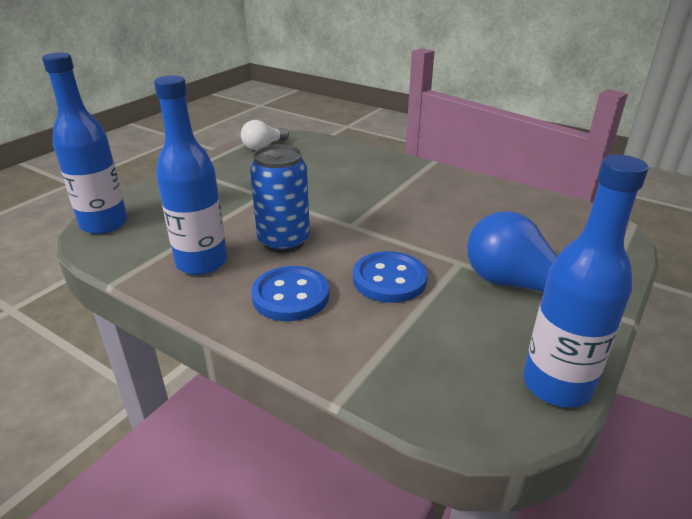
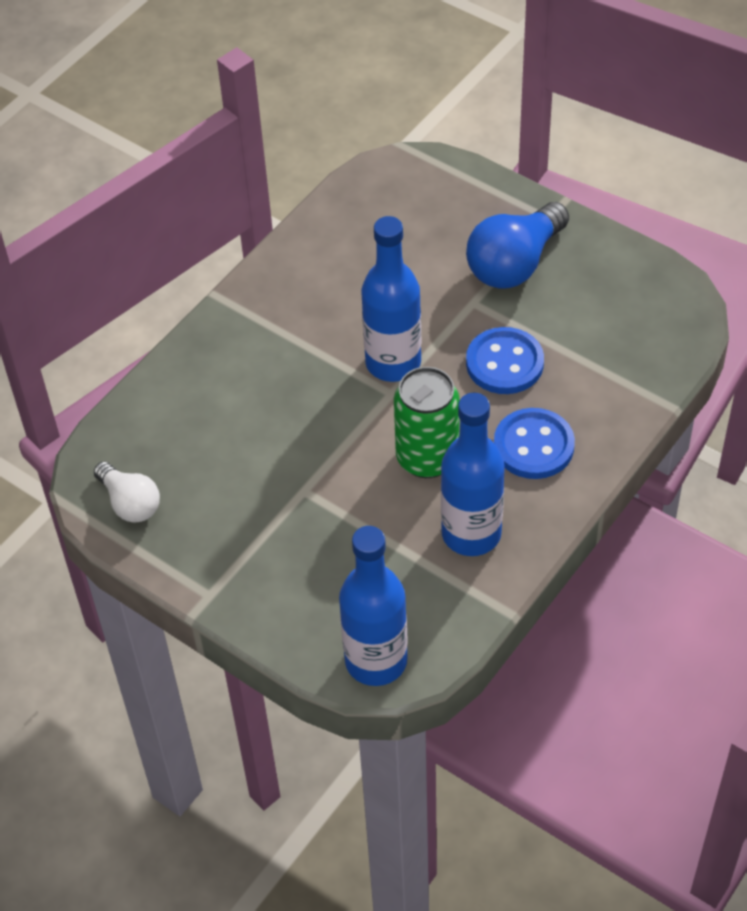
camera: 85 degrees left, 20 degrees up
blue can [250,144,310,253] -> green can [394,367,460,478]
blue bottle [523,155,649,408] -> blue bottle moved to [361,216,421,382]

